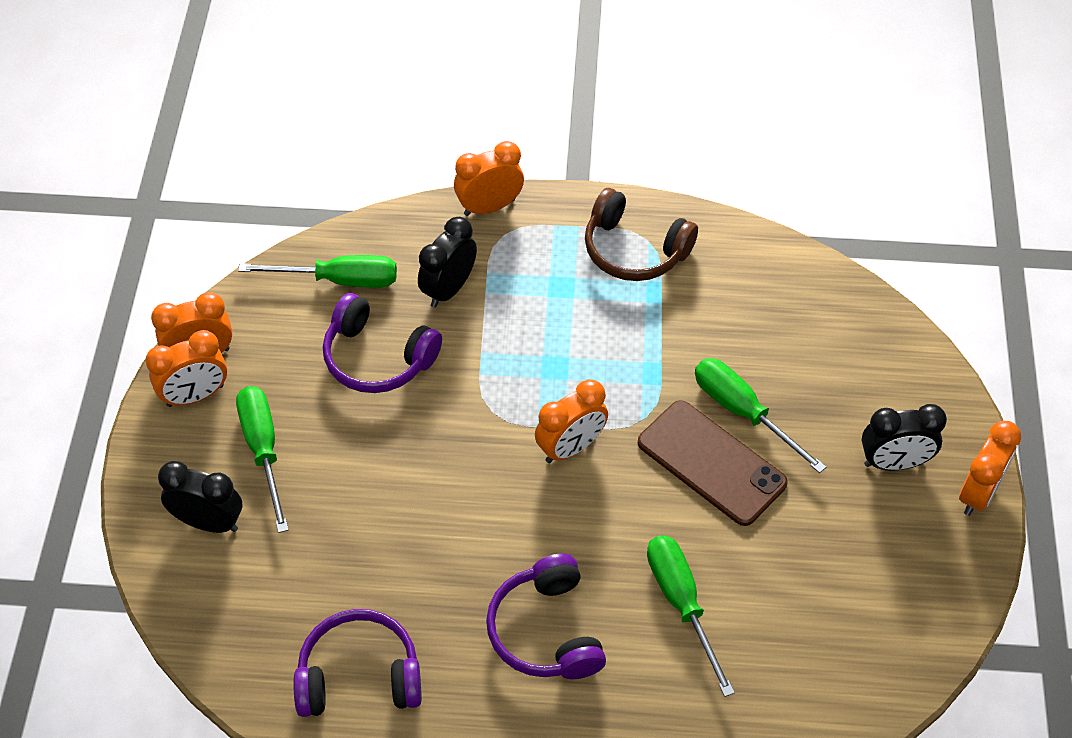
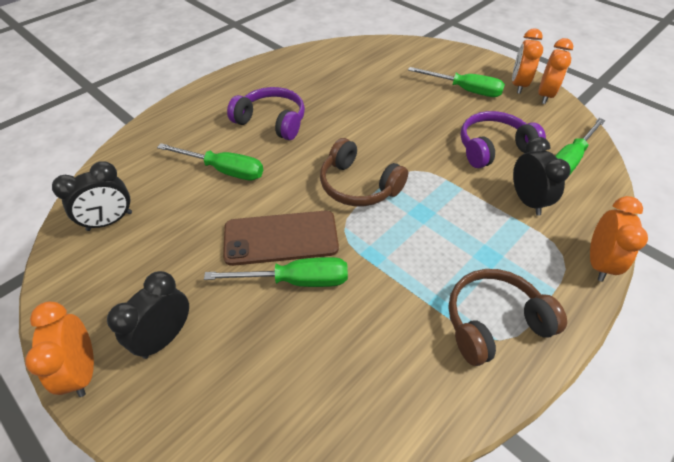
camera: 130 degrees right, 5 degrees down
black clock [158,461,242,533] -> black clock moved to [52,161,132,231]
purple headphones [293,609,422,717] -> none
orange clock [535,379,608,463] -> brown headphones [320,138,408,206]

